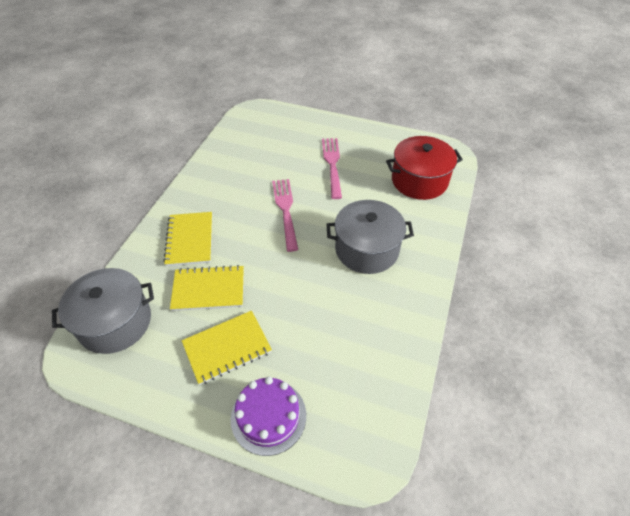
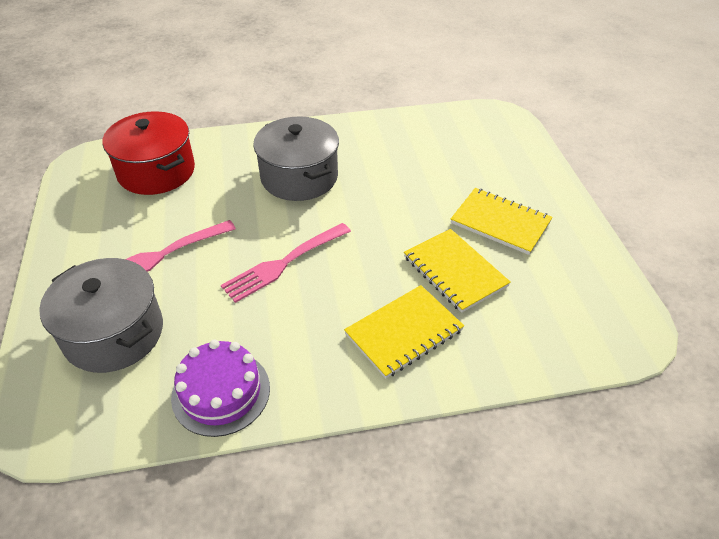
camera: 120 degrees left, 5 degrees down
grey pot [52,268,154,354] -> grey pot moved to [39,258,163,373]
purple cake [231,377,306,456] -> purple cake moved to [171,340,270,437]

